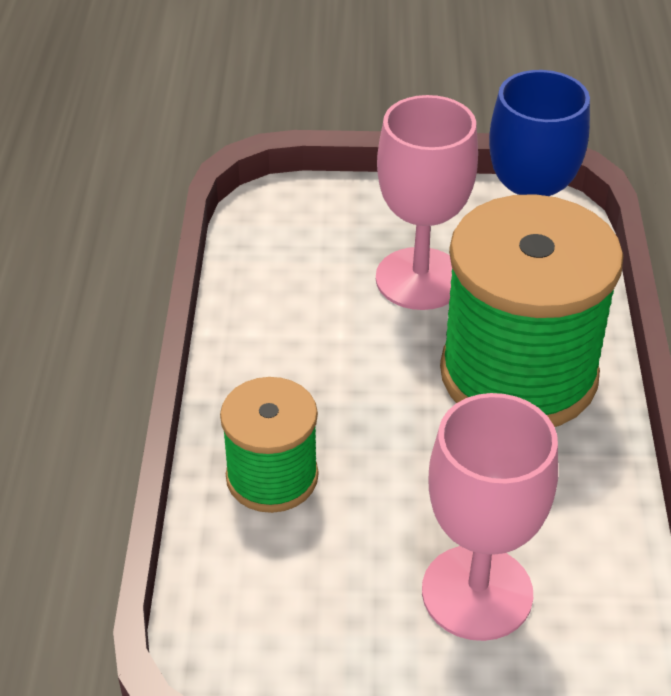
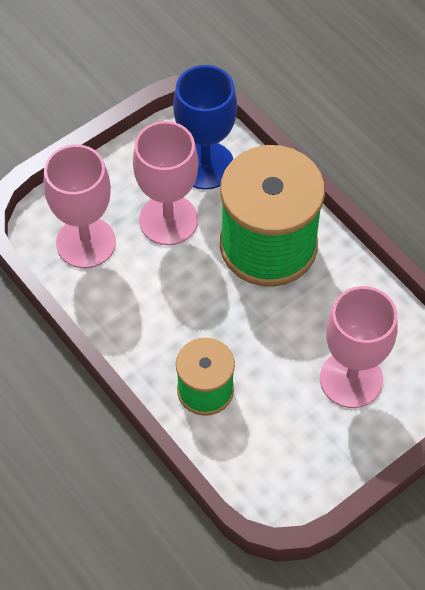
camera: 40 degrees left, 15 degrees up
none -> pink goblet [44,144,116,268]

